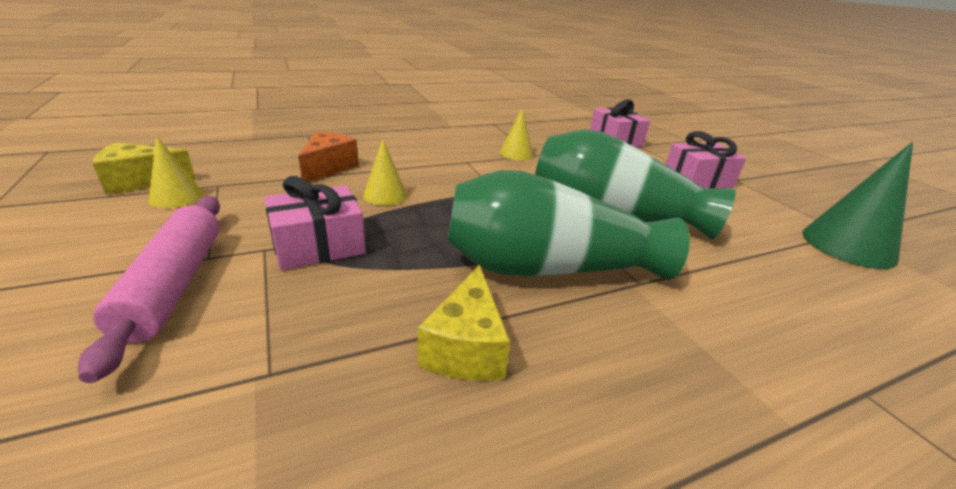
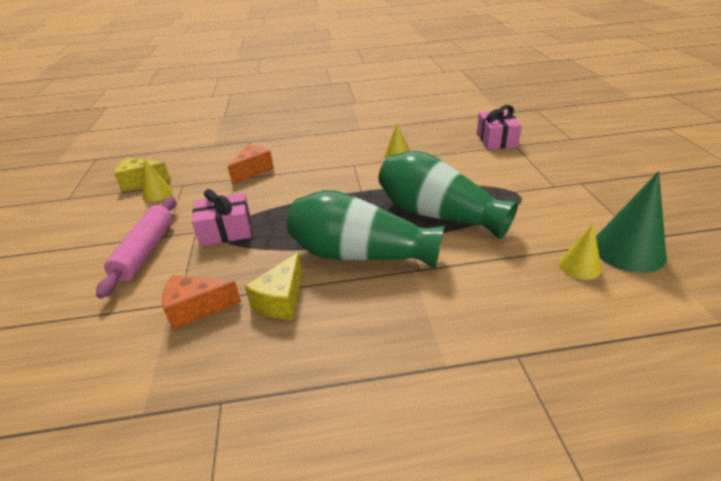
camera: 20 degrees right, 5 degrees up
yellow cone [363,139,407,205] -> yellow cone moved to [559,223,602,280]
pink gift [665,131,746,189] -> none
none -> orange cheese [162,275,241,330]

